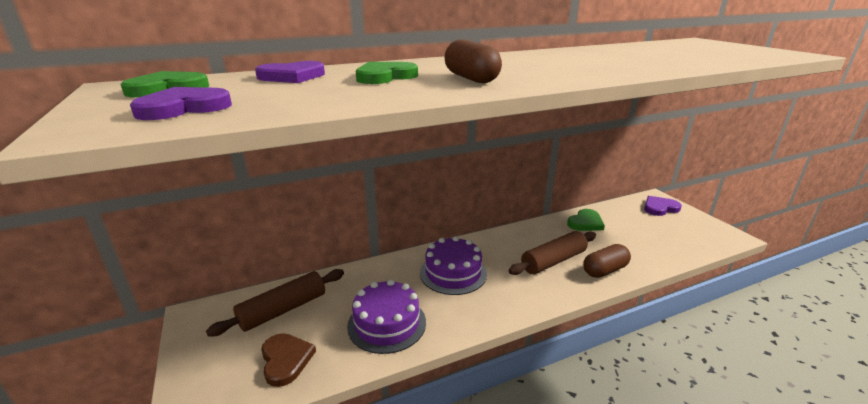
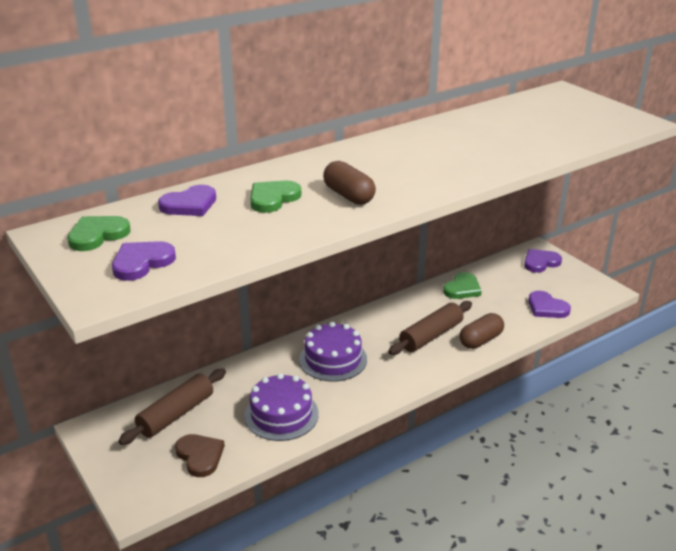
camera: 10 degrees left, 5 degrees up
none -> purple heart [528,291,571,318]

